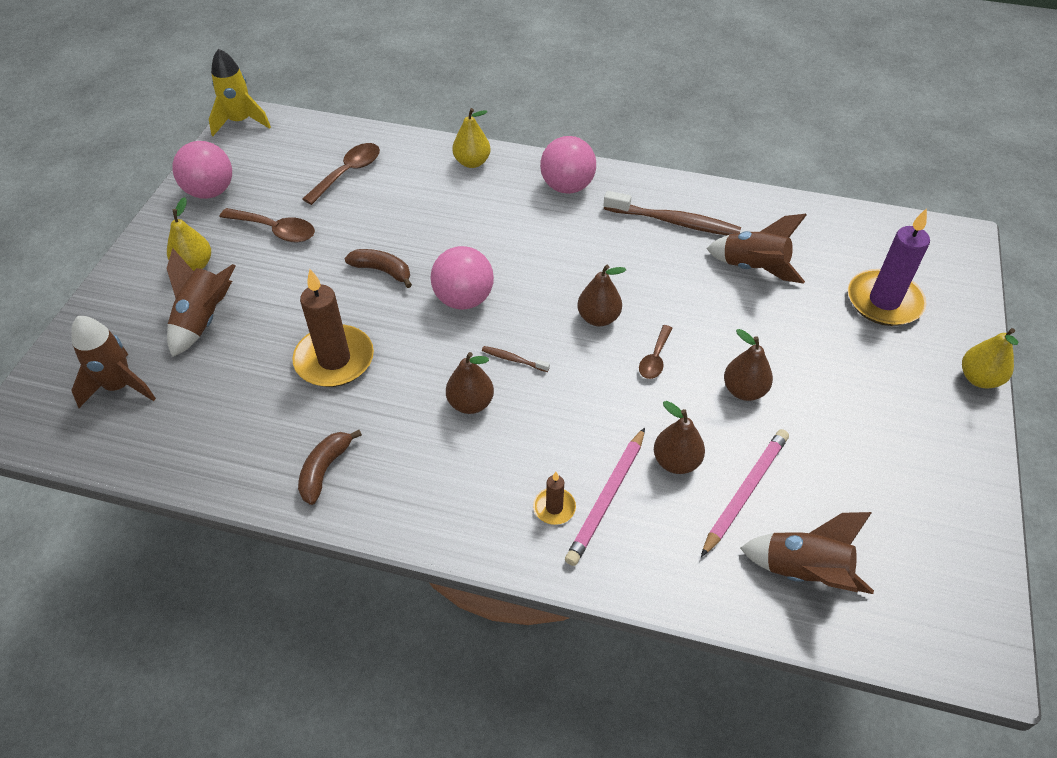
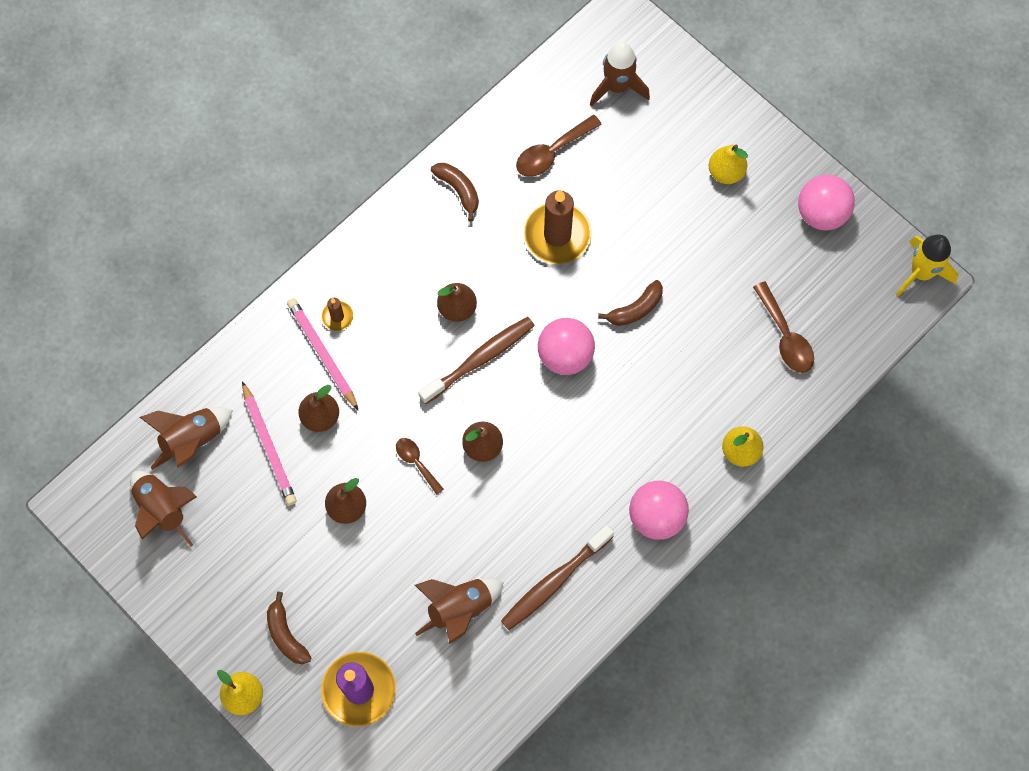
camera: 120 degrees right, 20 degrees up
brown rocket [167,248,236,357] -> brown rocket moved to [130,471,197,546]
brown spoon [220,208,315,242] -> brown spoon moved to [516,115,602,177]
brown toothbrush [482,346,550,372] -> brown toothbrush [418,317,535,404], size x2.19
none -> brown banana [267,592,311,664]

